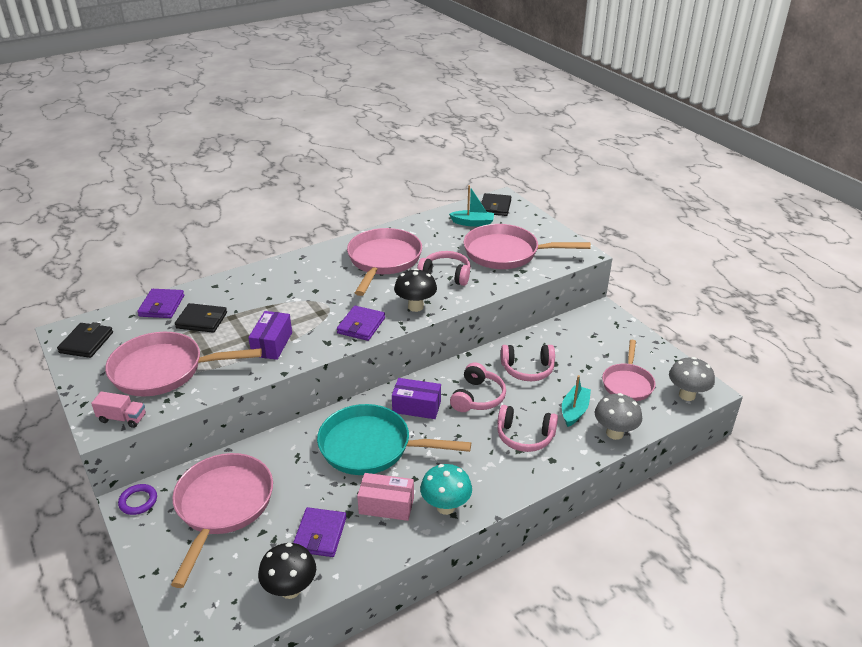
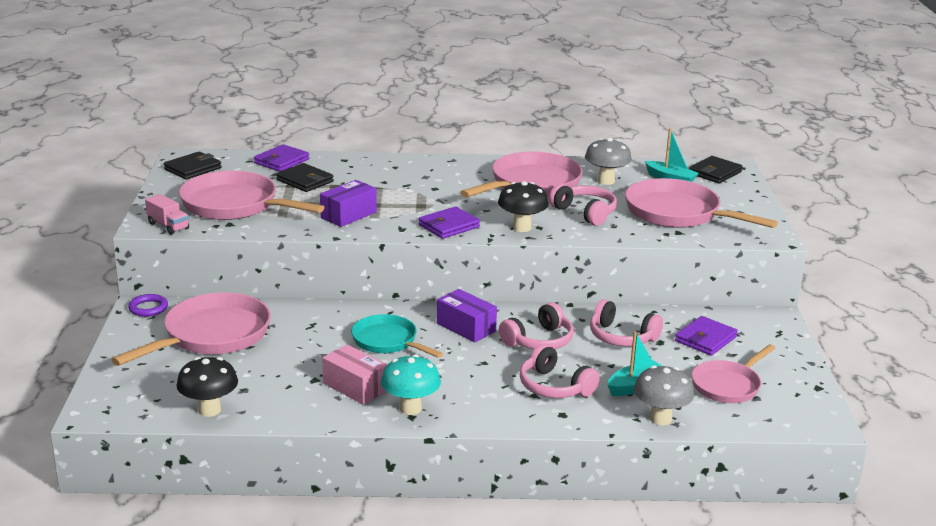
camera: 30 degrees right, 10 degrees down
purple wallet [293,507,346,557] -> purple wallet moved to [675,316,738,356]
turquoise pan [317,404,471,475] -> turquoise pan [351,314,443,358], size x0.62
grey mushroom [669,357,715,401] -> grey mushroom moved to [585,138,632,185]

